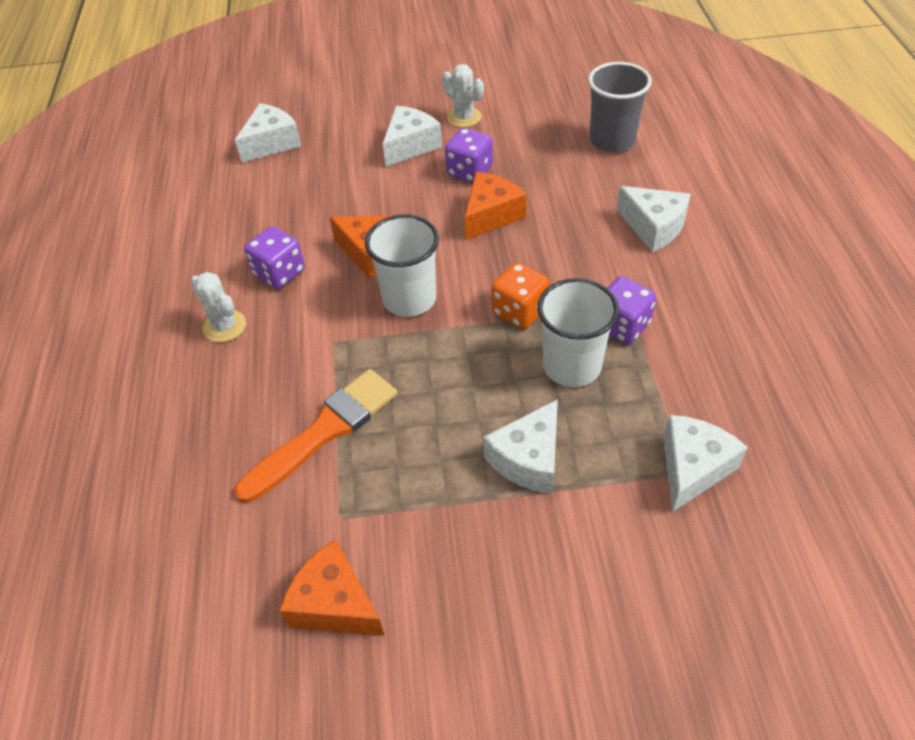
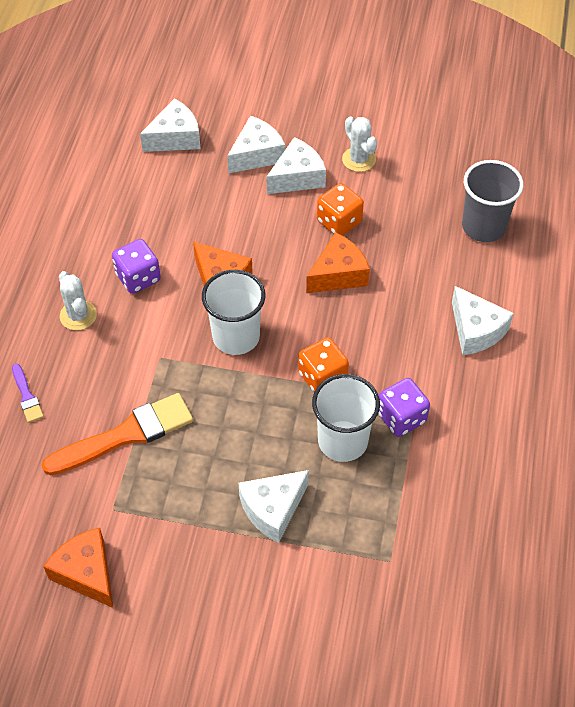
camera: 15 degrees right, 5 degrees up
purple dice [445,128,493,183] -> orange dice [317,183,364,236]
white cheese [664,415,748,512] -> white cheese moved to [227,115,285,174]
none -> purple brush [12,364,44,423]

